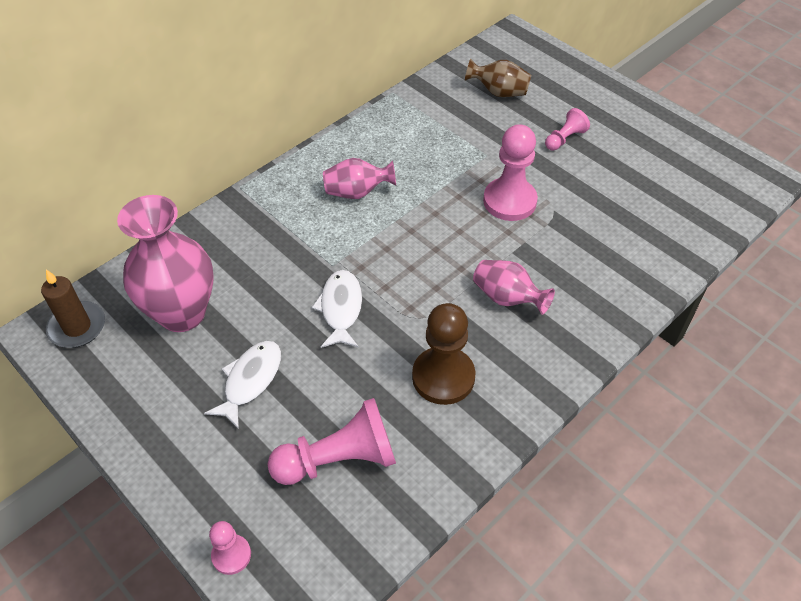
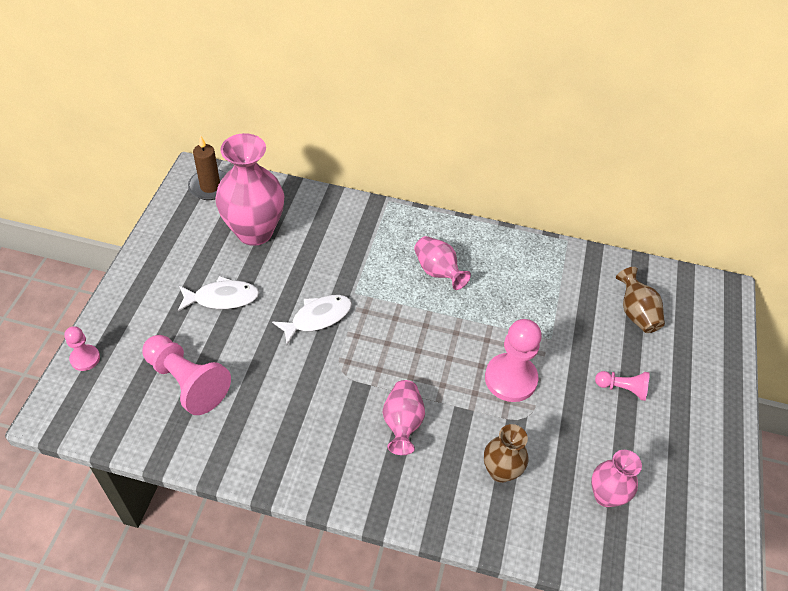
camera: 55 degrees right, 0 degrees up
brown pawn [412,303,475,405] -> none
none -> brown vase [484,424,528,483]
none -> pink vase [591,450,642,507]

